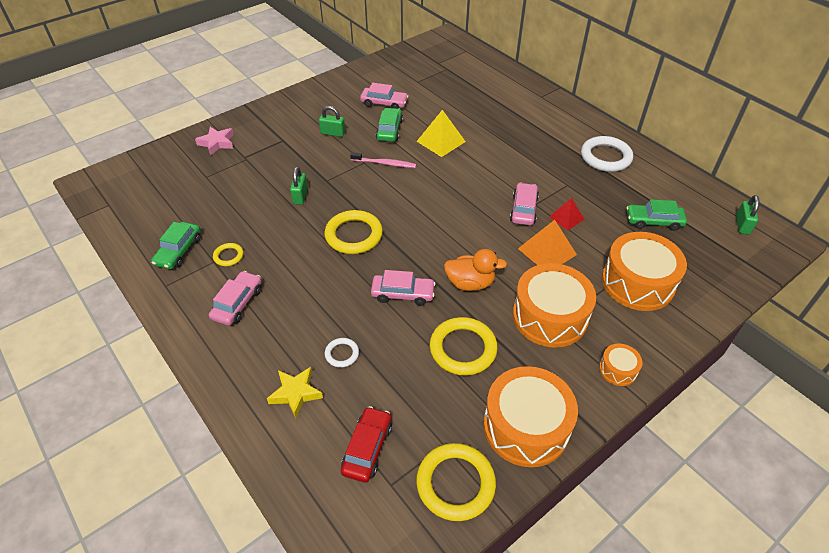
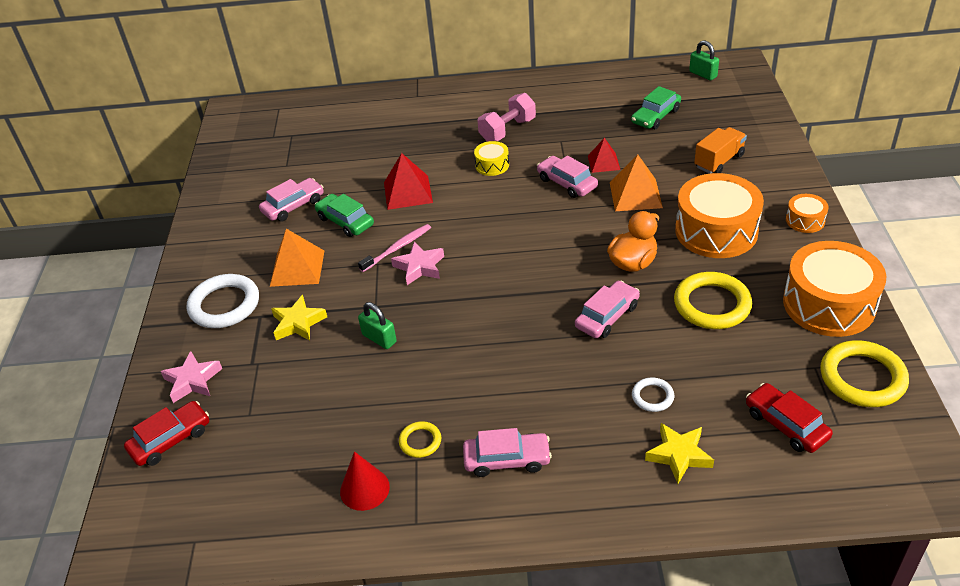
camera: 50 degrees left, 5 degrees down
green car [151,222,201,269] -> red cone [340,451,390,511]
pink car [209,271,262,326] -> pink car turned 120 degrees clockwise [463,428,552,477]
green padlock [319,106,345,137] -> orange pyramid [270,229,324,287]
yellow ring [325,210,383,254] -> none
yellow pyramid [416,110,466,157] -> red pyramid [384,153,433,210]
white ring [581,136,633,172] -> white ring moved to [187,274,259,328]
orange drum [602,232,687,311] -> orange truck [694,127,747,174]
none -> red car [124,401,209,466]
none -> yellow star [271,295,327,341]
none -> pink star [391,242,444,285]
none -> yellow drum [474,141,509,176]
none -> pink dumbbell [478,93,536,142]

